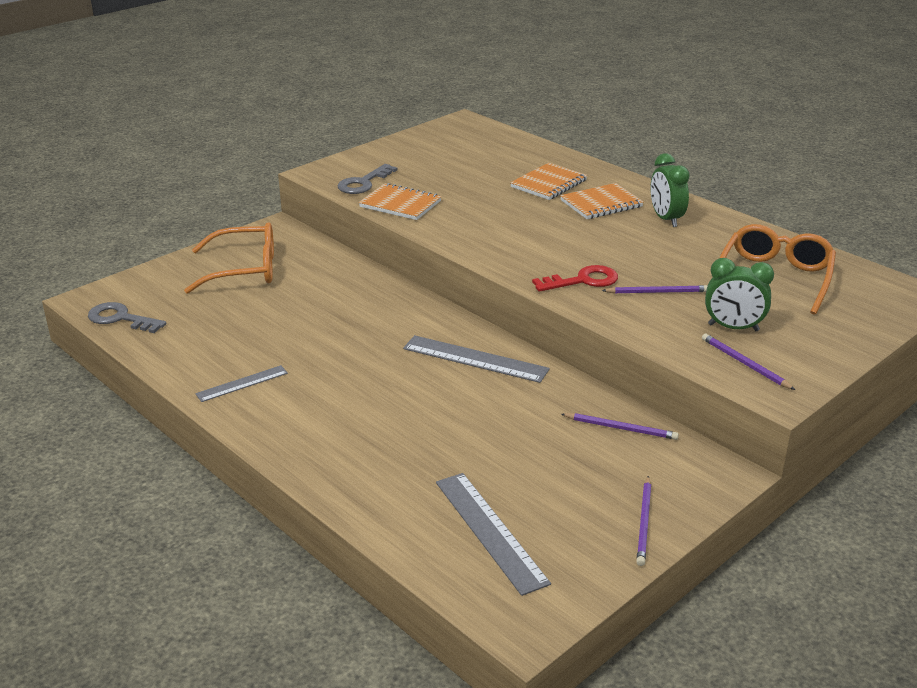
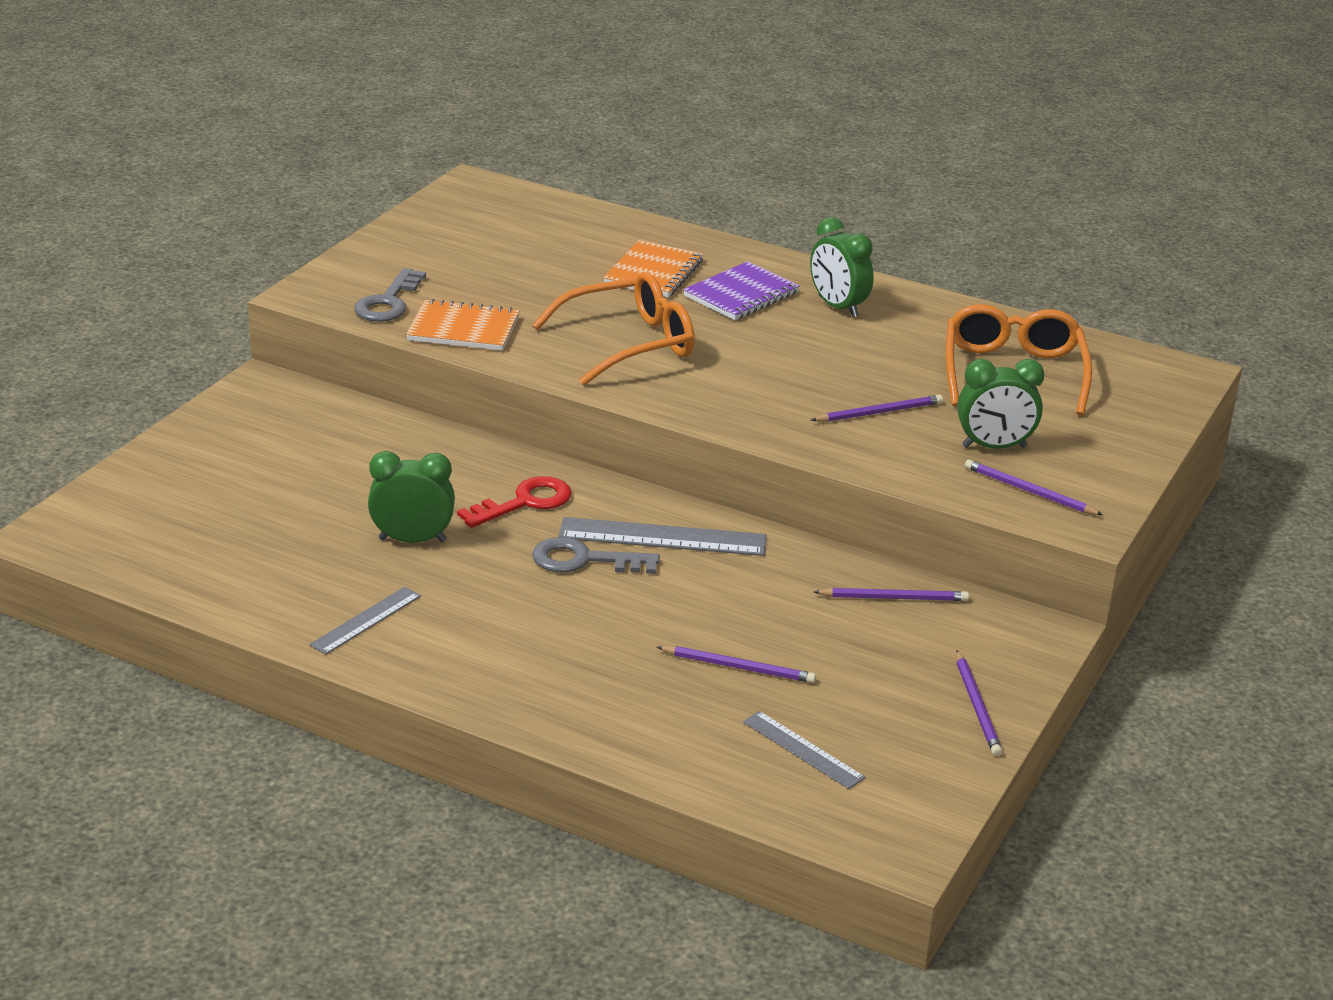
camera: 20 degrees left, 0 degrees up
grey key [88,302,166,333] -> grey key moved to [532,537,660,574]
orange glasses [184,222,274,294] -> orange glasses moved to [532,272,695,386]
grey ruler [436,473,551,596] -> grey ruler [743,711,865,789], size x0.60
red key [532,265,618,292] -> red key moved to [457,476,572,528]
orange notebook [560,183,644,219] -> purple notebook [683,261,800,320]
none -> green clock [368,451,455,543]
none -> purple pencil [657,646,816,683]

